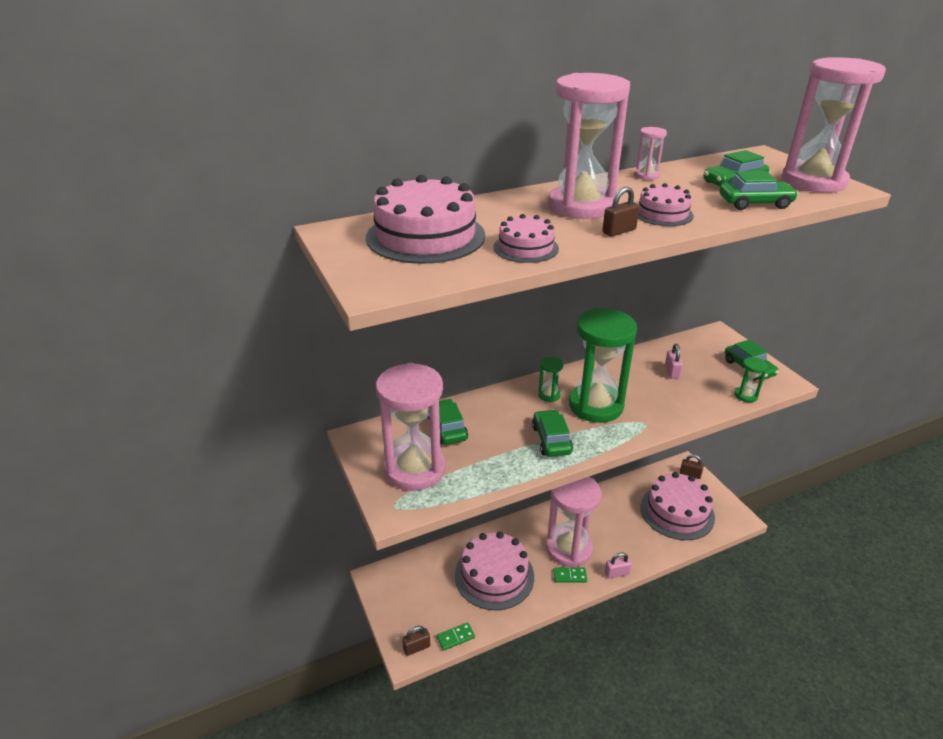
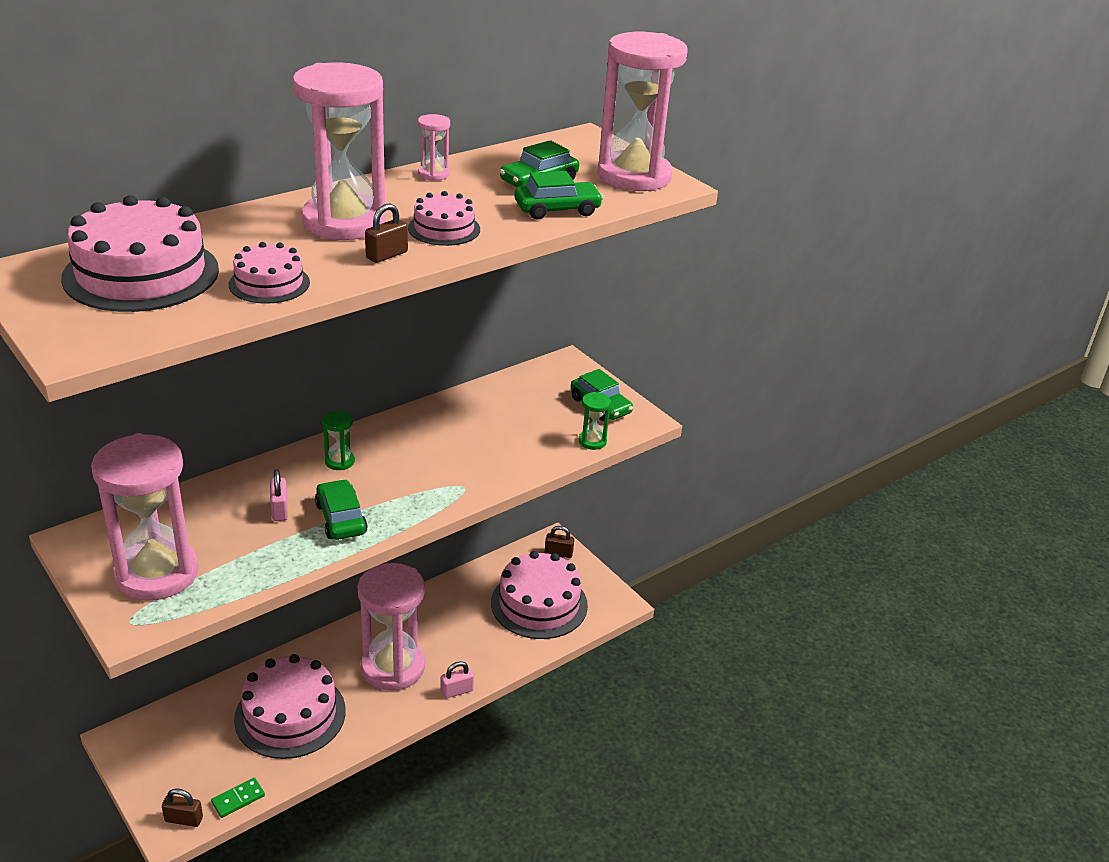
camera: 15 degrees left, 0 degrees up
brown padlock [402,626,430,656] -> brown padlock turned 45 degrees clockwise [162,789,203,827]
green car [428,399,468,445] -> none
green domino [553,568,587,583] -> none
green hourglass [569,308,637,423] -> none
pink padlock [665,344,683,379] -> pink padlock moved to [270,469,288,521]

